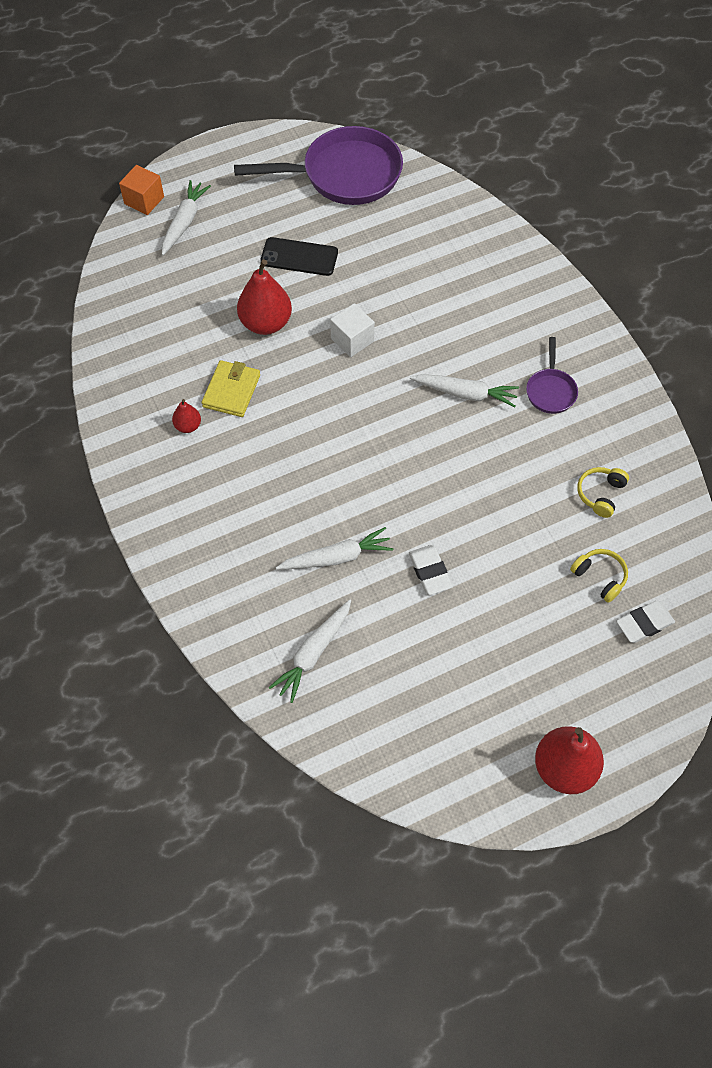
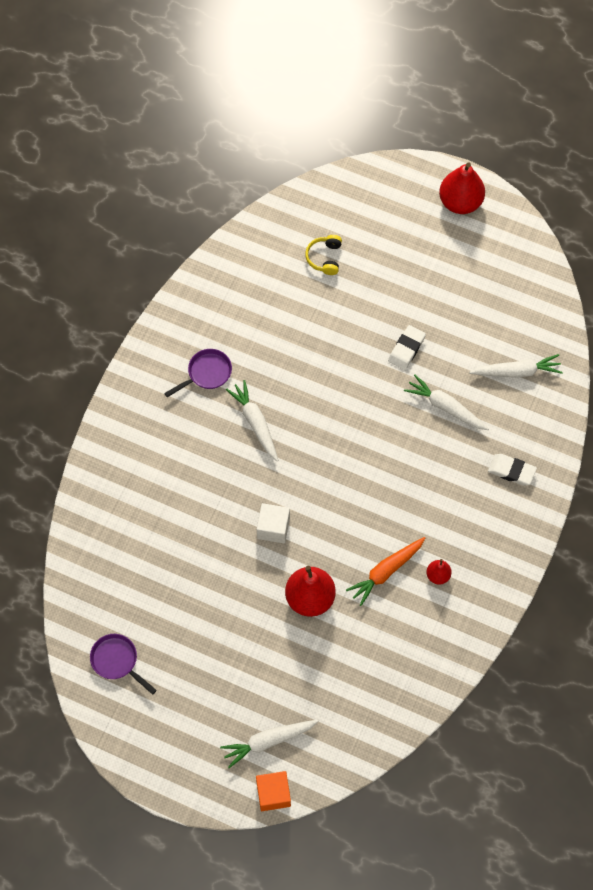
camera: 130 degrees left, 5 degrees up
yellow wallet [202,360,260,417] -> orange carrot [346,537,425,606]
purple pan [234,126,403,205] -> purple pan [90,634,157,695], size x0.47
black phone [260,237,338,276] -> none
yellow headphones [577,467,629,518] -> none
white eraser [616,601,675,643] -> white eraser moved to [488,454,537,486]

